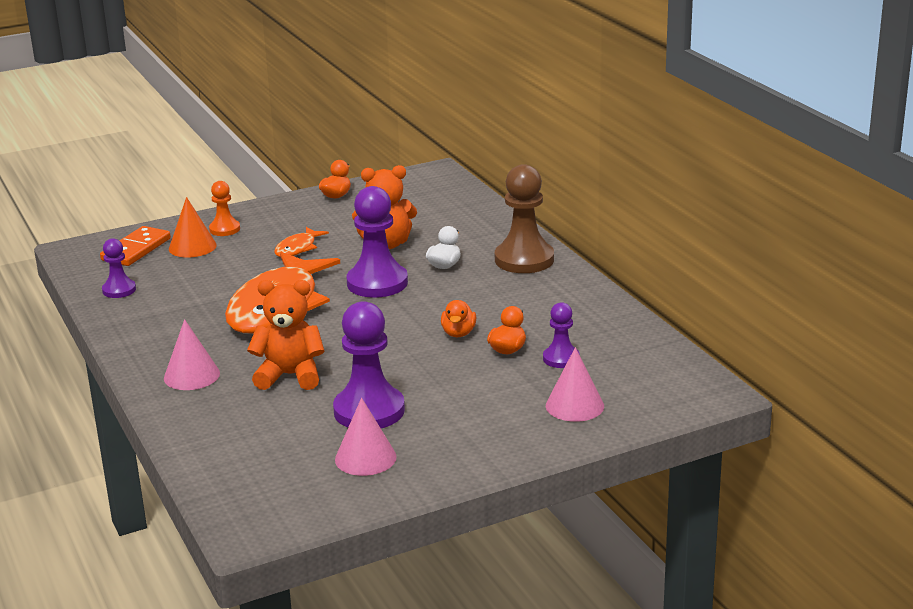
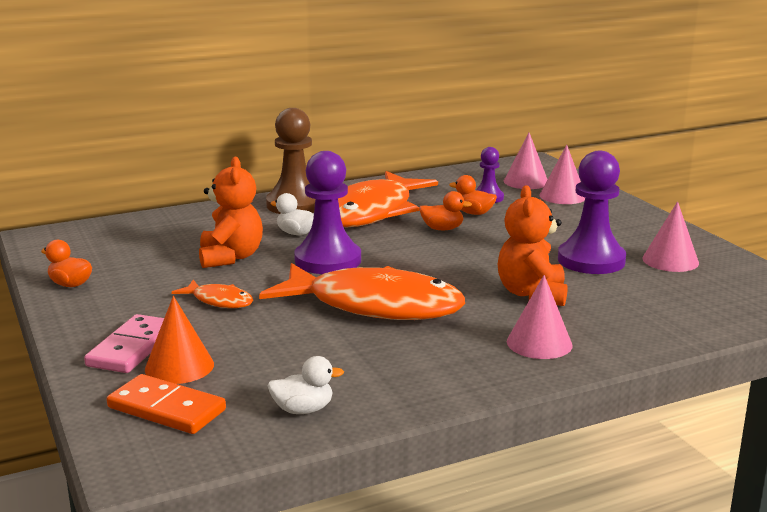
camera: 90 degrees left, 5 degrees down
purple pawn [102,238,136,298] -> white duck [267,356,344,414]
orange pawn [209,181,240,236] -> pink domino [84,314,164,373]
none -> orange fish [338,171,438,227]
none -> pink cone [504,133,548,189]

